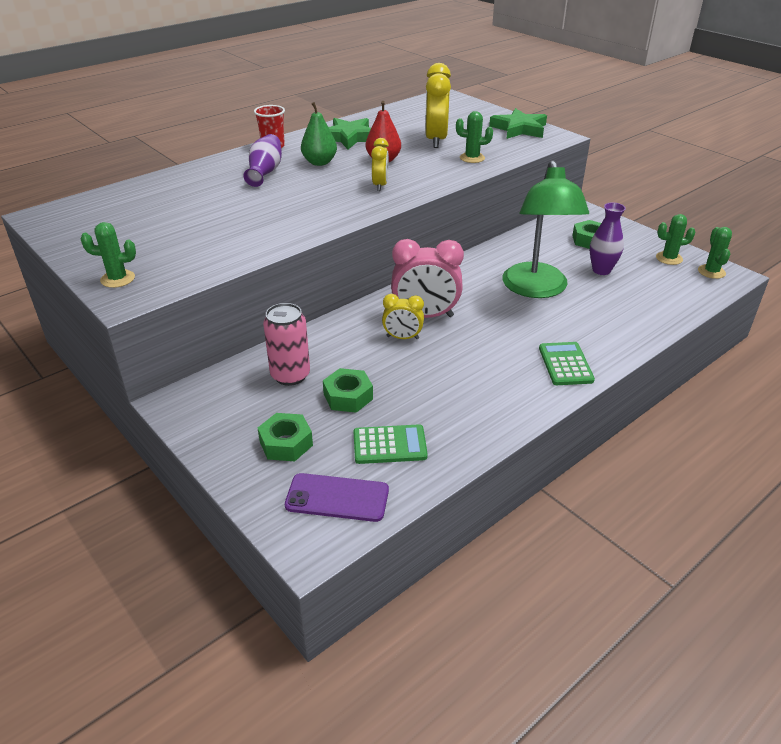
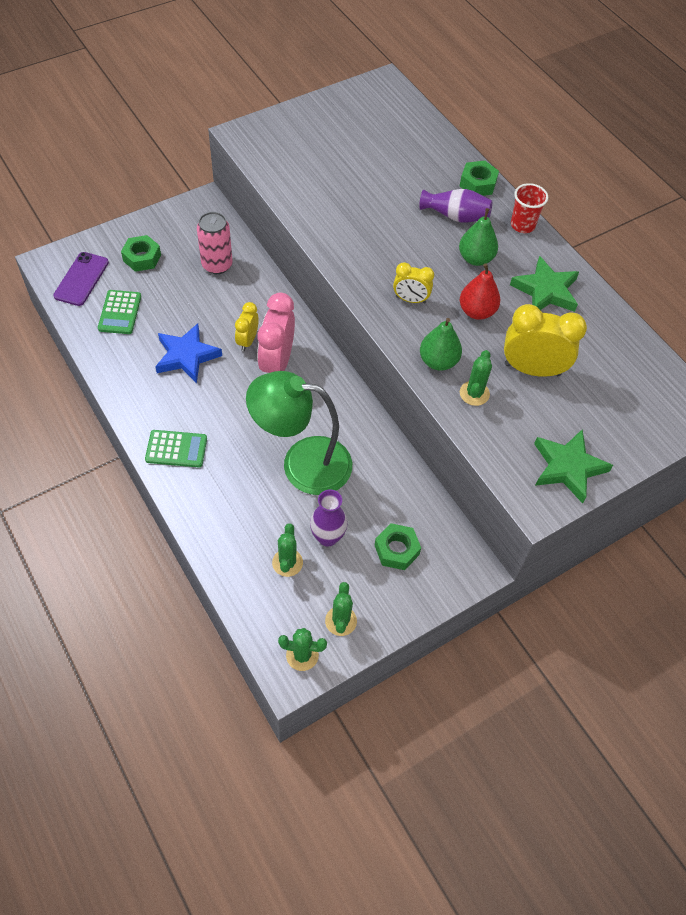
camera: 95 degrees right, 20 degrees up
green cactus [81,222,136,288] -> green cactus moved to [272,523,303,577]
green nut [323,368,373,413] -> green nut moved to [460,160,499,196]
none -> blue star [155,323,222,383]
none -> green pear [420,318,462,371]

